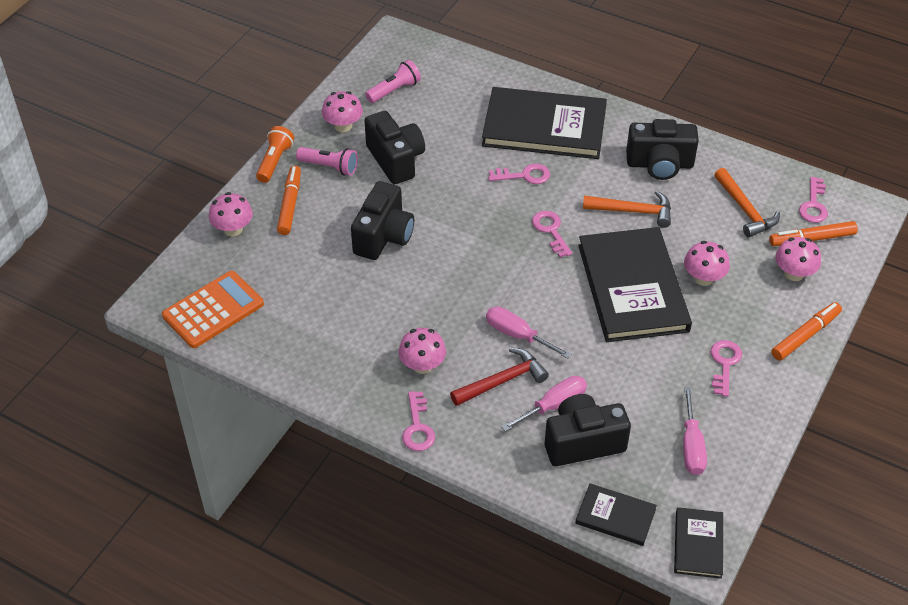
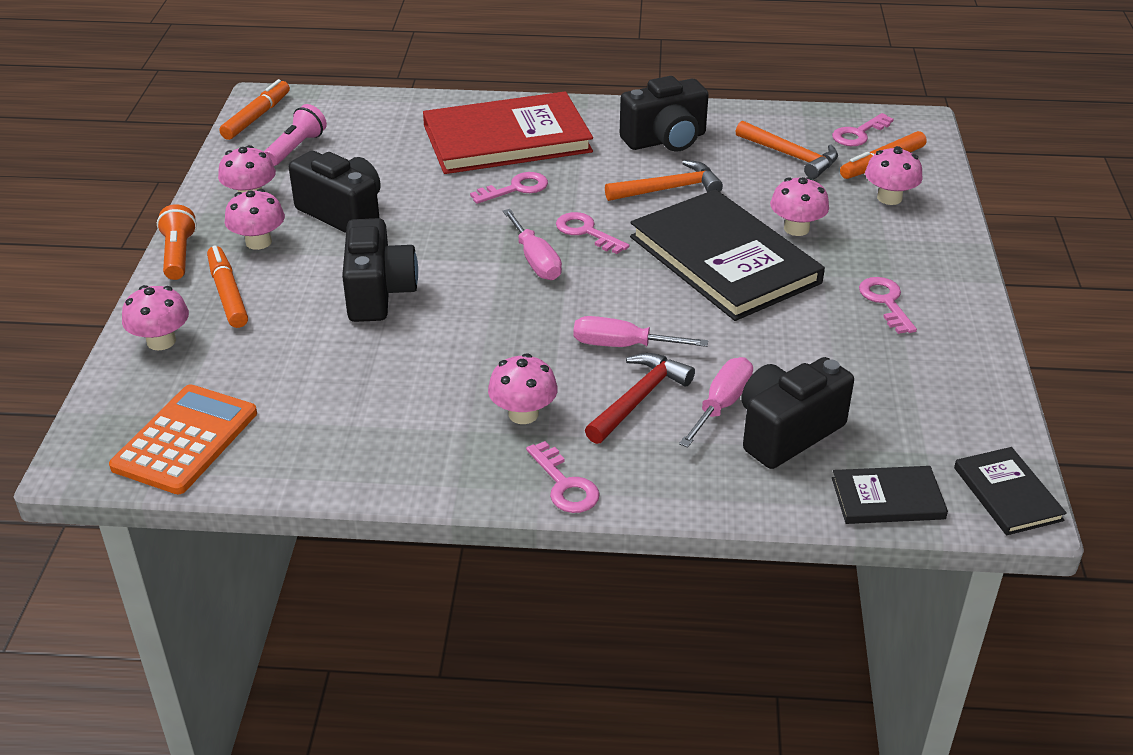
camera: 25 degrees left, 10 degrees down
pink flashlight [296,147,358,176] -> pink mushroom [225,189,285,250]
black book [482,87,607,159] -> red book [423,91,593,174]
pink screwdriver [683,387,707,475] -> pink screwdriver moved to [503,209,562,280]
orange marker [771,302,842,361] -> orange marker moved to [219,79,290,140]
pink key [799,177,828,223] -> pink key turned 60 degrees clockwise [832,113,894,146]

